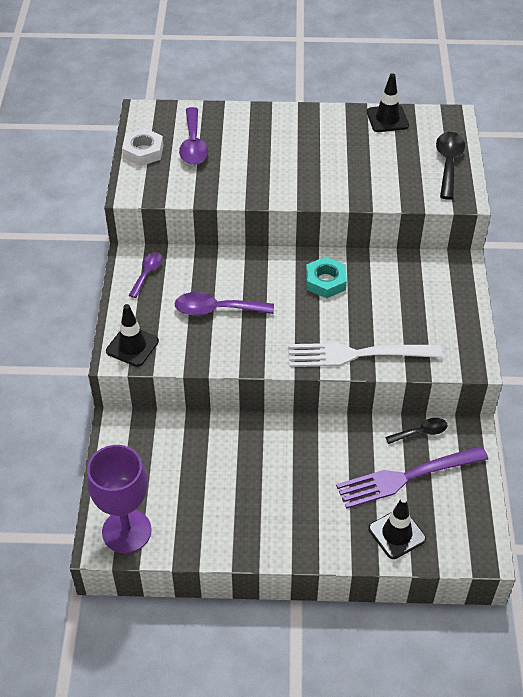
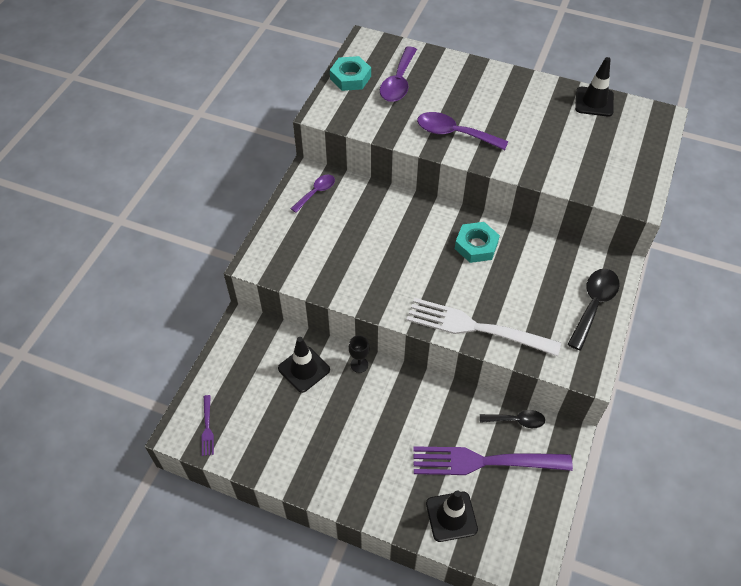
camera: 20 degrees right, 5 degrees up
purple goblet [87,445,151,553] -> purple fork [202,395,214,456]
black traffic cone [106,304,159,367] -> black traffic cone moved to [278,337,330,393]
white nut [122,128,164,166] -> turquoise nut [330,56,371,91]
purple spoon [174,292,274,316] -> purple spoon moved to [417,112,509,150]
black spoon [436,132,465,200] -> black spoon moved to [567,269,619,351]
none -> black goblet [349,335,369,373]

